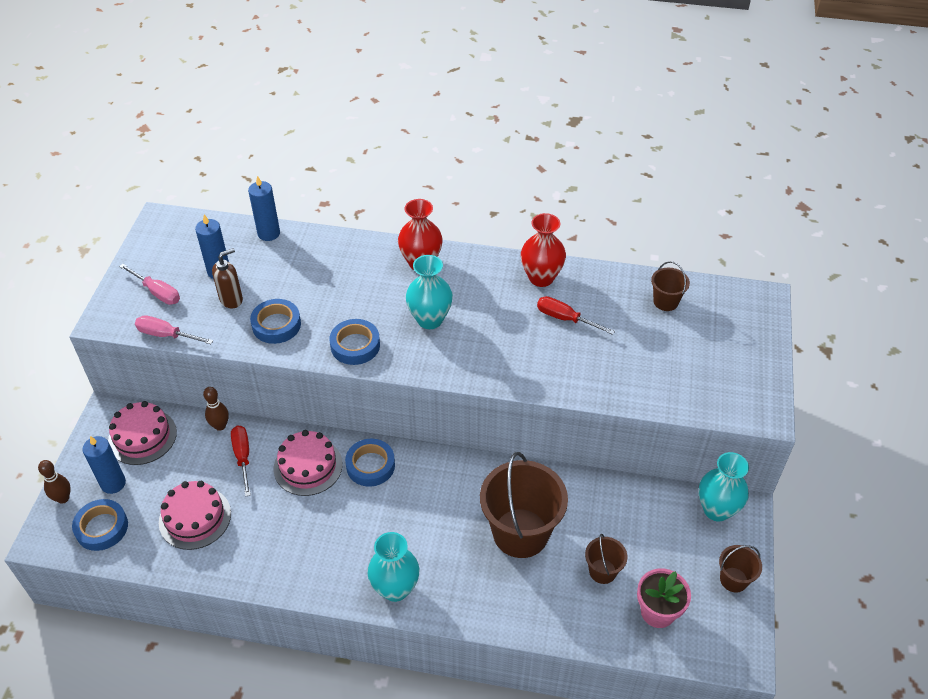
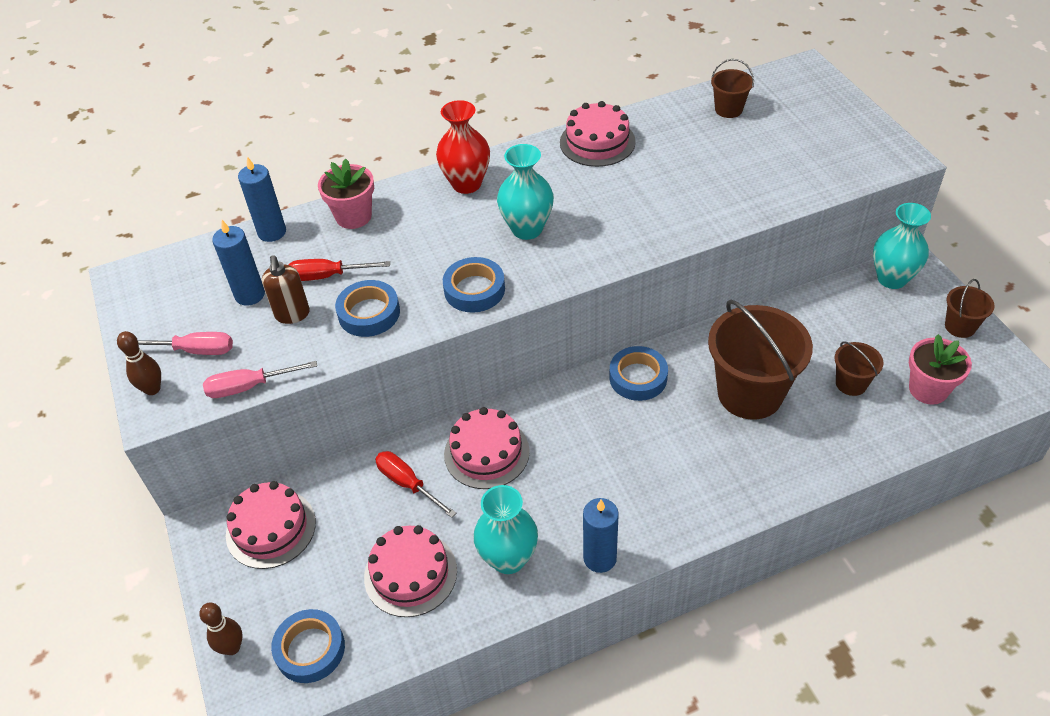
camera: 30 degrees left, 0 degrees up
blue candle [82,436,126,494] -> blue candle moved to [583,498,619,573]
brown bowling pin [203,387,229,431] -> brown bowling pin moved to [117,331,161,395]
brown soap dispenser [212,248,243,308] -> brown soap dispenser turned 150 degrees clockwise [262,255,310,324]
blue tape [345,439,395,487] -> blue tape moved to [609,346,668,401]
turquoise vase [367,532,419,602] -> turquoise vase moved to [473,485,538,574]
red vase [521,213,566,287] -> pink cake [560,101,636,167]
red screwdriver [537,296,615,335] -> red screwdriver moved to [289,259,390,281]
none -> pink flower pot [318,158,374,229]

